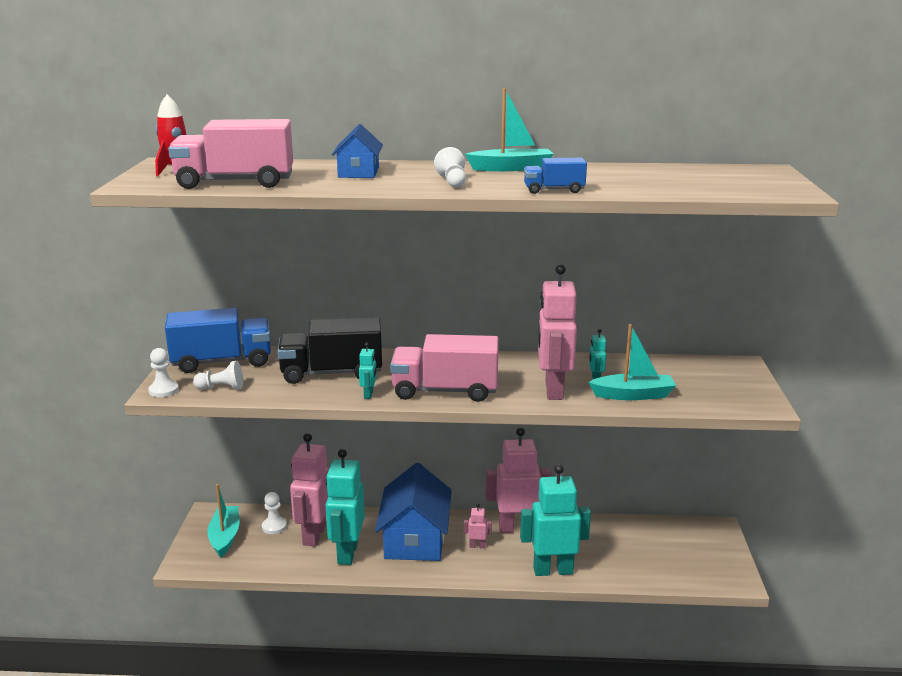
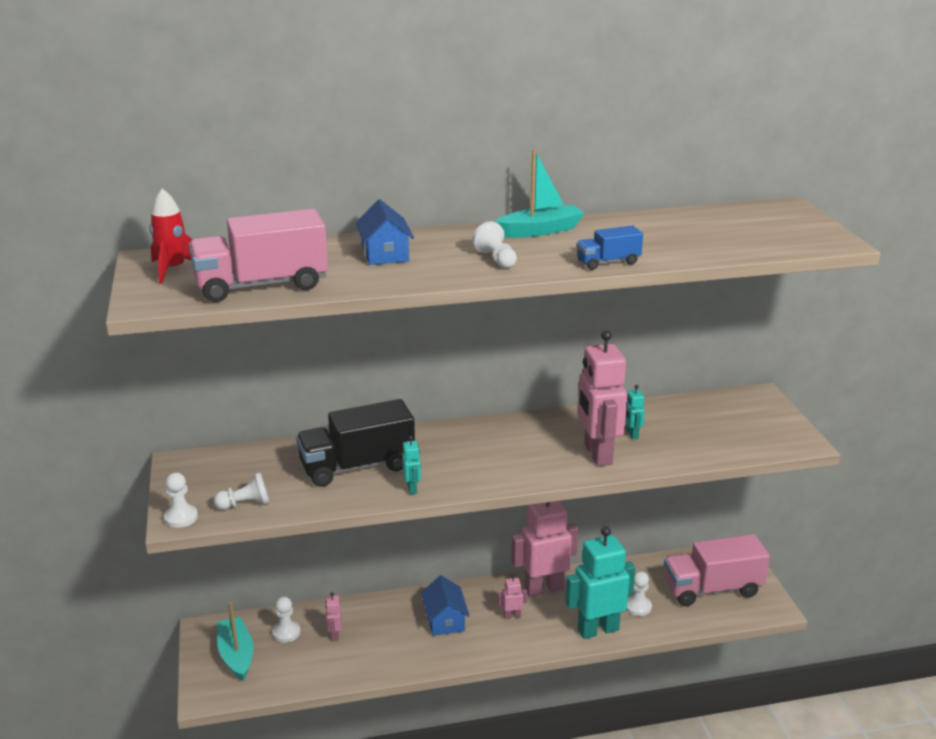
camera: 15 degrees left, 5 degrees up
blue truck [165,308,271,373] -> none
pink robot [290,433,329,546] -> pink robot [325,592,341,641], size x0.43
turquoise robot [325,449,365,565] -> none
blue house [375,463,452,561] -> blue house [421,576,469,636], size x0.55
pink truck [390,334,499,402] -> pink truck moved to [664,534,770,606]
turquoise boat [588,324,676,400] -> none
none -> white pawn [626,571,652,616]

